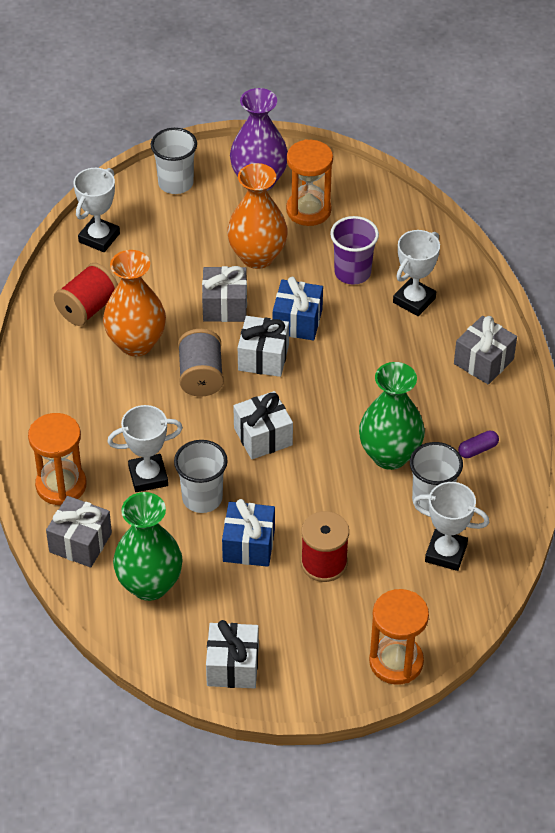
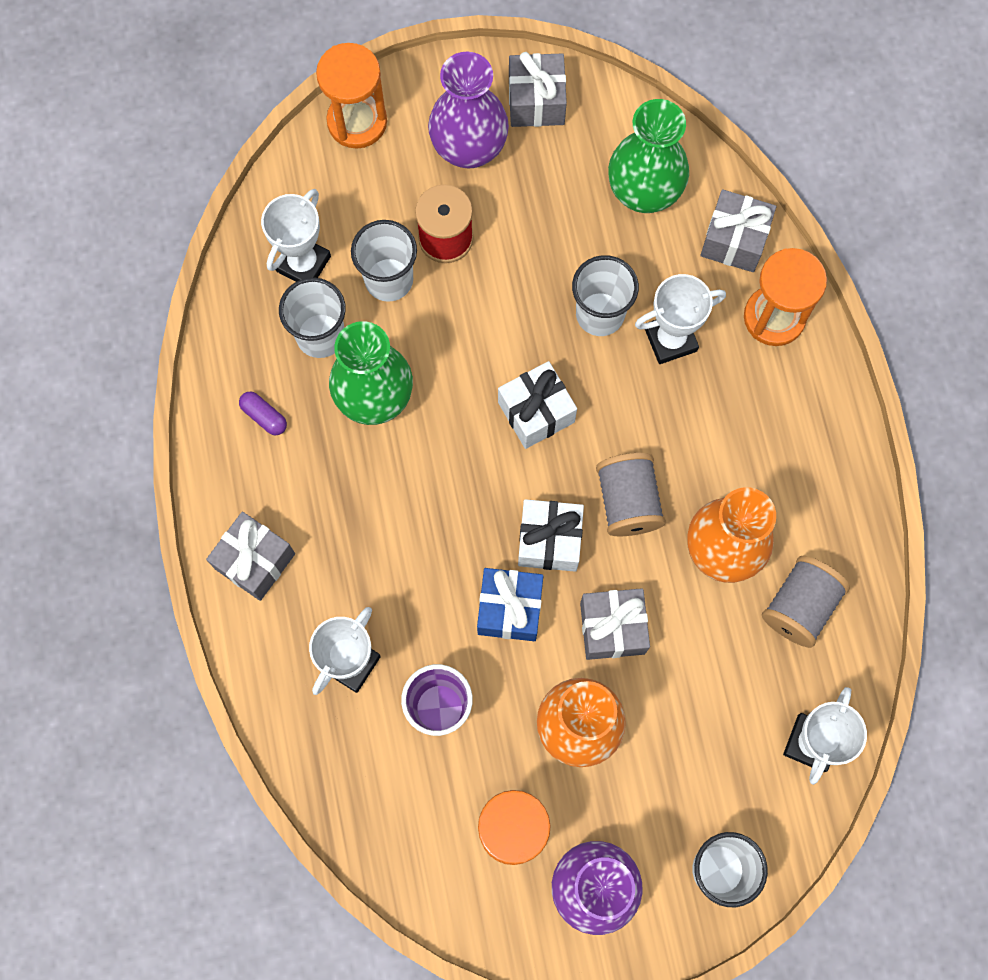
camera: 175 degrees right, 25 degrees up
red spool [54,263,118,326] -> grey spool [762,556,850,648]
white gift [206,620,259,688] -> grey gift [509,52,567,127]
blue gift [222,499,275,567] -> none
white trophy [413,482,489,571] -> white trophy turned 75 degrees counterclockwise [261,189,331,282]
purple capsule [458,430,499,458] -> purple capsule turned 75 degrees clockwise [239,391,287,435]
none -> white cup [351,220,417,302]
none -> purple vase [428,52,509,169]

